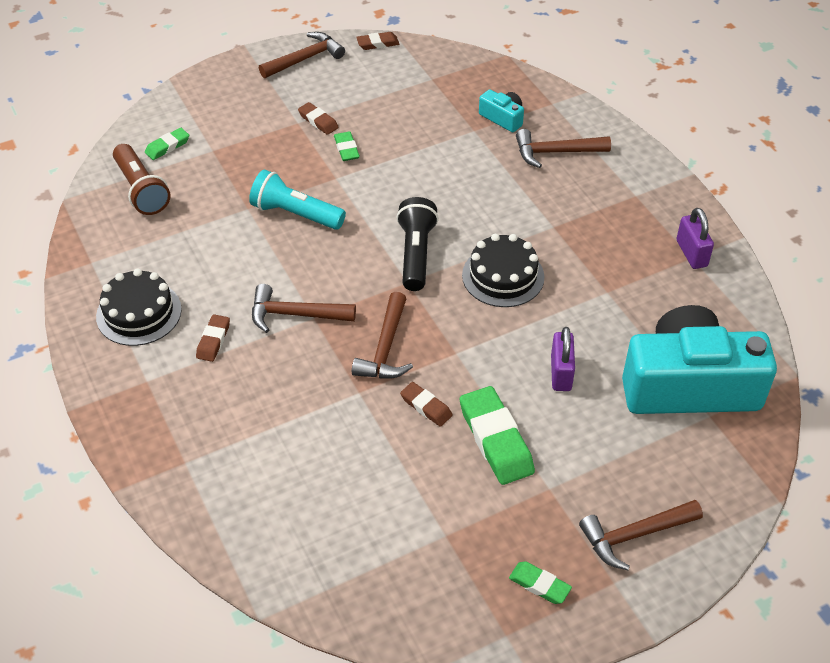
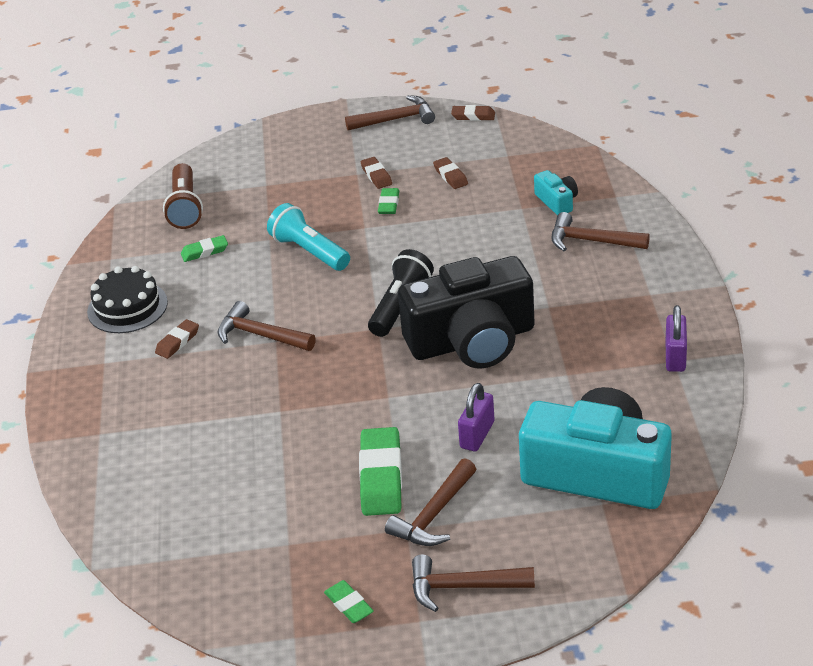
camera: 25 degrees right, 10 degrees down
green eraser [145,128,189,160] -> green eraser moved to [181,235,228,262]
brown hammer [352,292,413,379] -> brown hammer moved to [385,458,476,546]
brown eraser [400,382,453,427] -> brown eraser moved to [433,157,468,189]
black cake [462,234,544,307] -> black camera [398,256,535,369]

